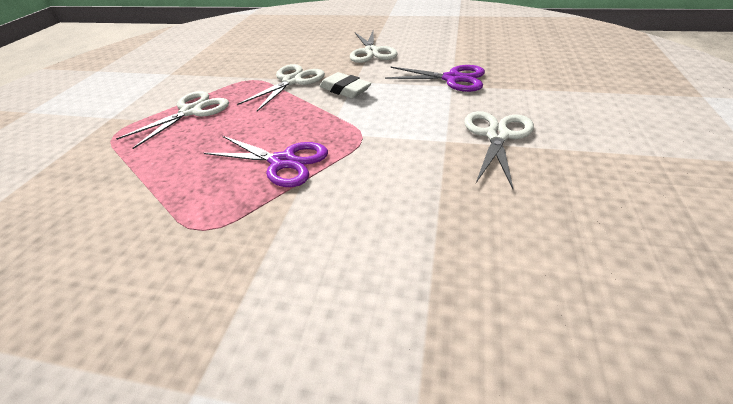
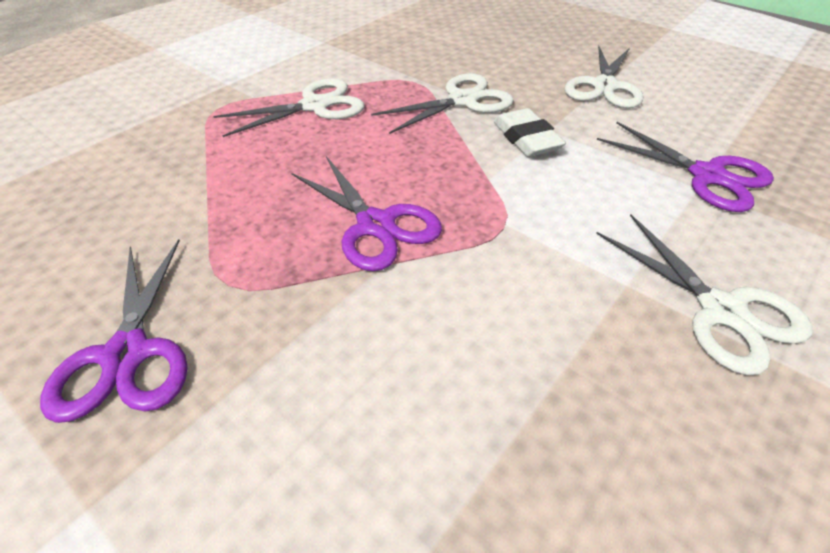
camera: 25 degrees right, 5 degrees up
white scissors [464,111,534,189] -> white scissors turned 105 degrees clockwise [596,215,813,375]
none -> purple scissors [40,239,188,423]

